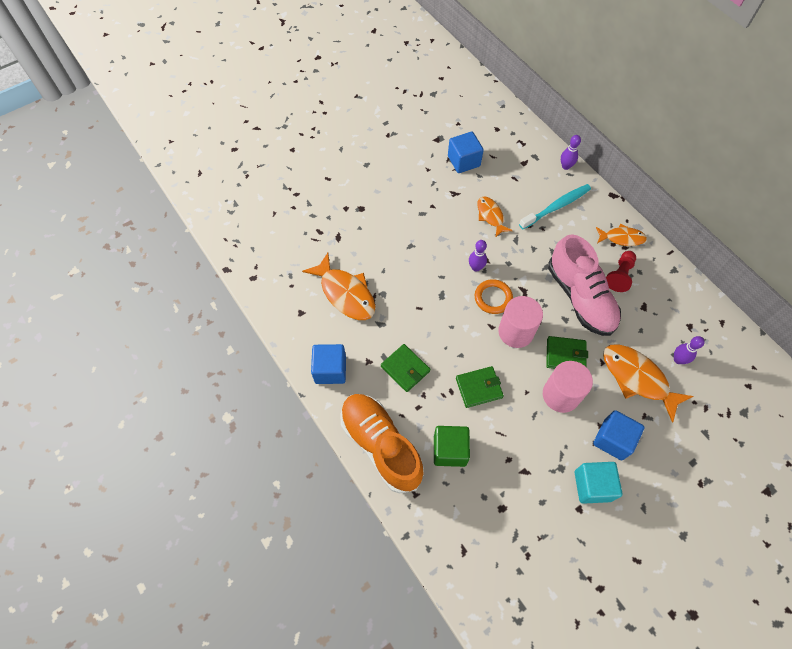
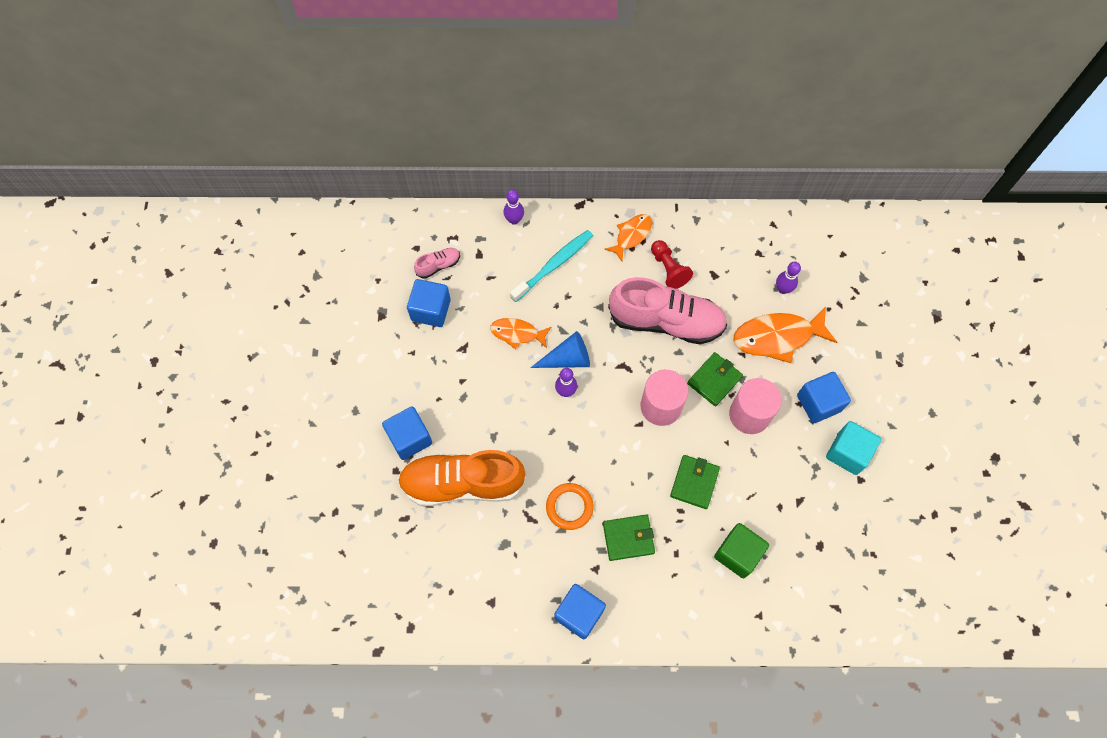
camera: 55 degrees left, 5 degrees up
orange fish [302,253,376,320] -> none
orange shoe [340,394,424,494] -> orange shoe moved to [398,450,526,506]
orange ring [475,279,513,314] -> orange ring moved to [546,483,594,530]
turquoise toothbrush [519,184,591,229] -> turquoise toothbrush turned 45 degrees clockwise [510,230,593,302]
none -> blue cube [382,406,432,460]
none -> pink shoe [414,248,460,279]
none -> blue cone [530,331,590,368]

